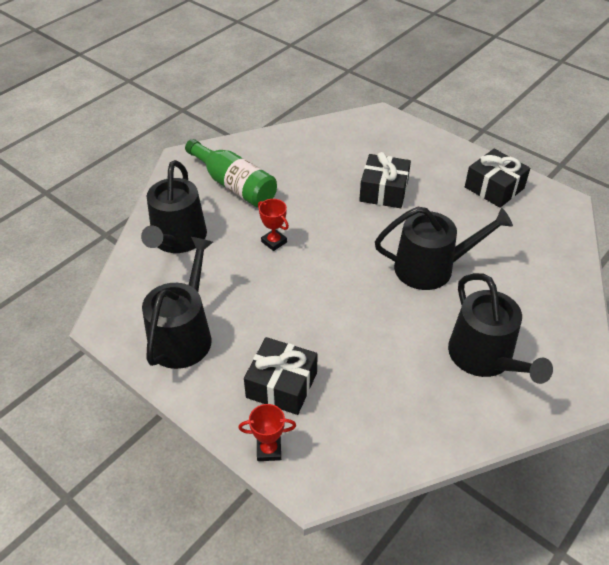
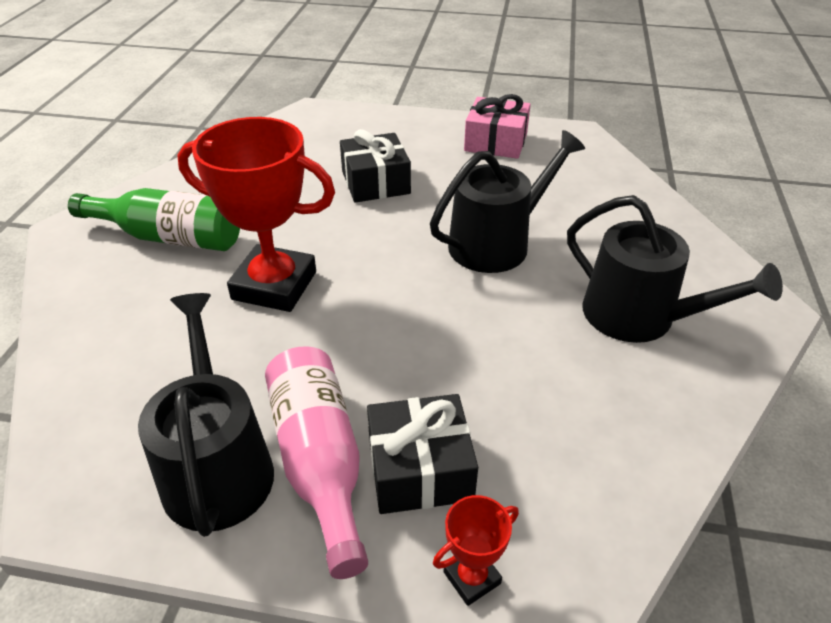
camera: 30 degrees left, 5 degrees down
black watering can [141,160,207,253] -> none
red trophy [258,199,289,251] -> red trophy [177,117,335,312], size x2.28
black gift [465,149,530,208] -> pink gift [464,94,531,159]
none -> pink bottle [265,346,368,579]

